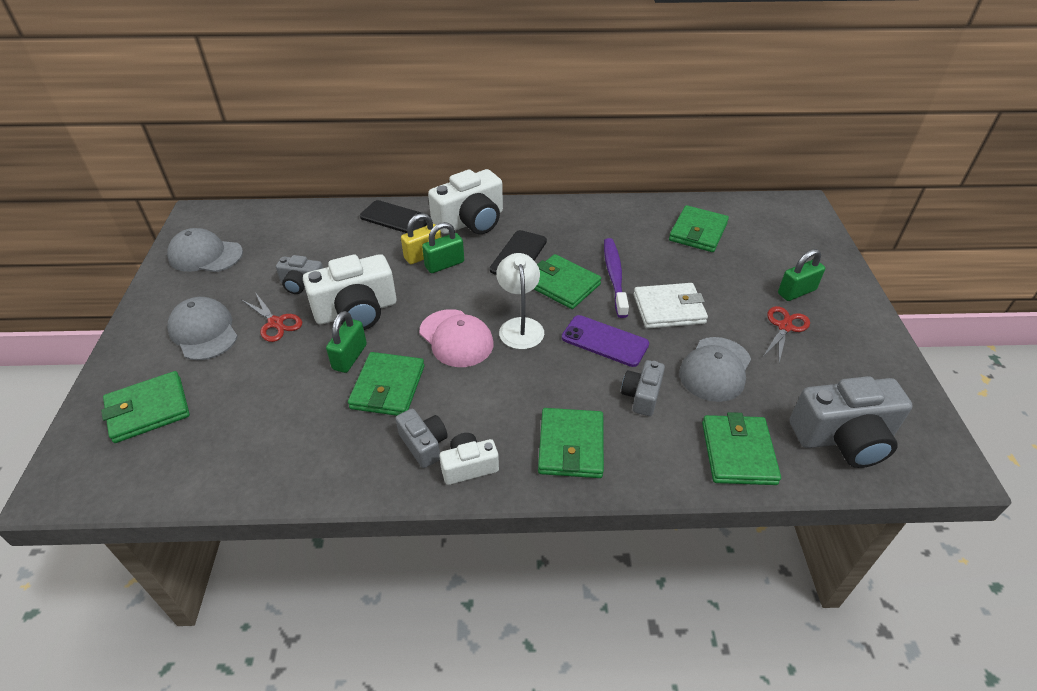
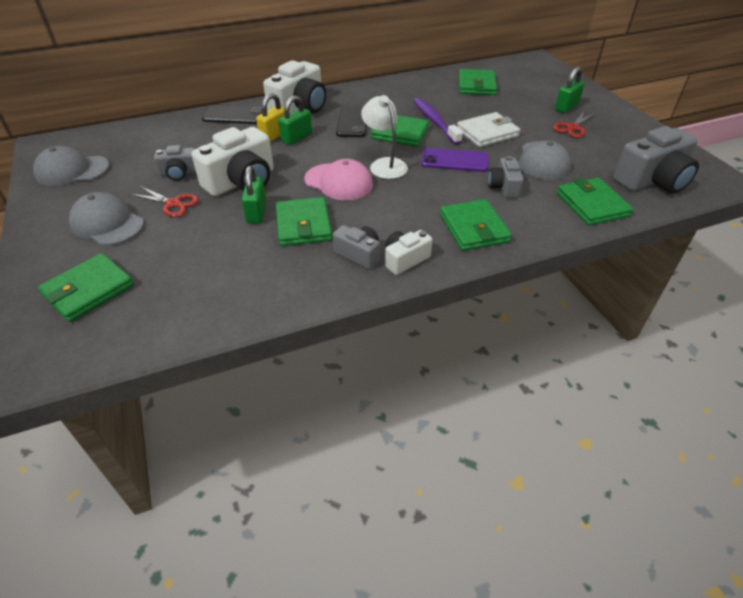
camera: 20 degrees left, 0 degrees up
red scissors [763,306,810,363] -> red scissors turned 150 degrees counterclockwise [553,110,596,138]

